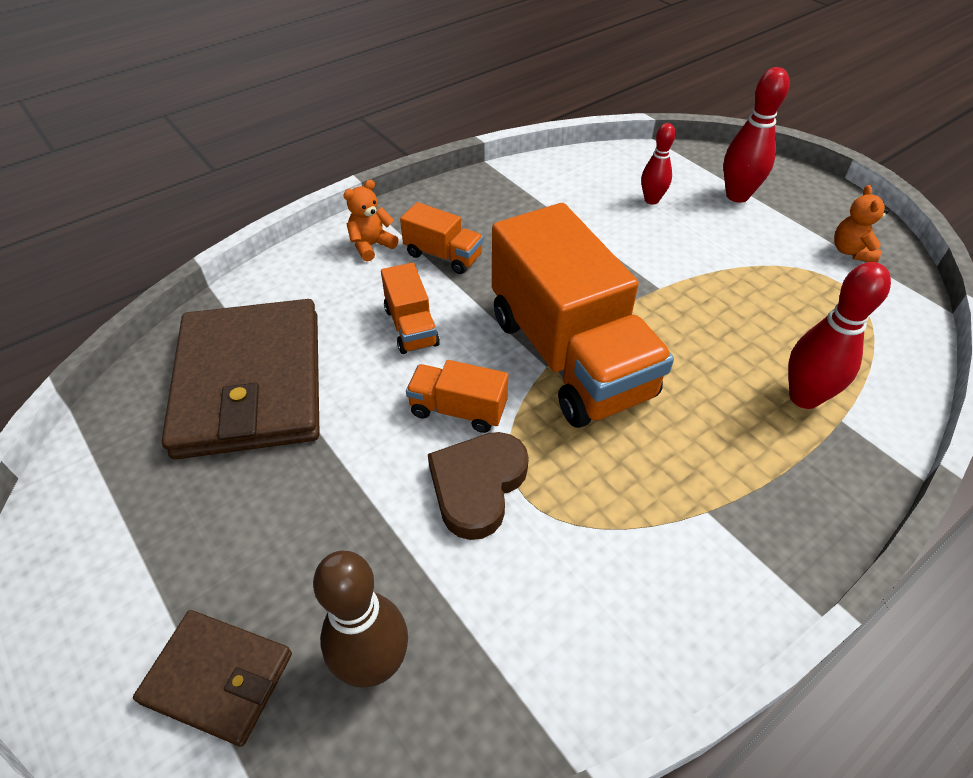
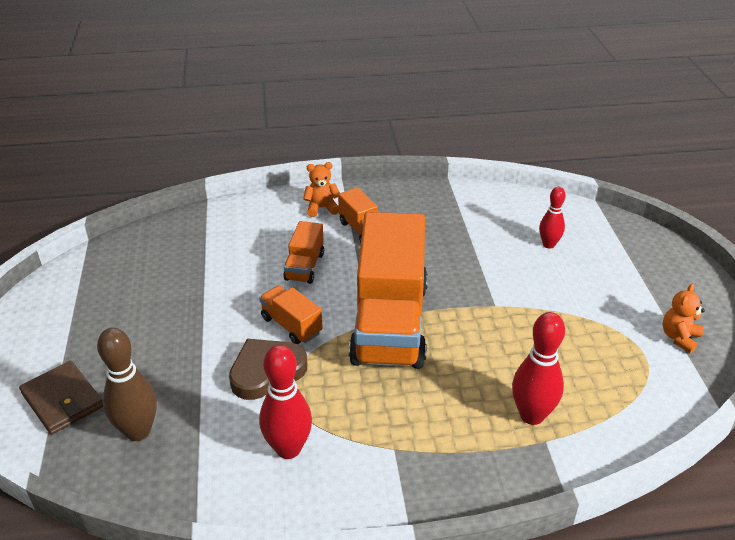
camera: 30 degrees right, 10 degrees down
brown wallet [162,299,320,459] -> none
red bowling pin [723,67,790,203] -> red bowling pin moved to [259,345,312,459]

